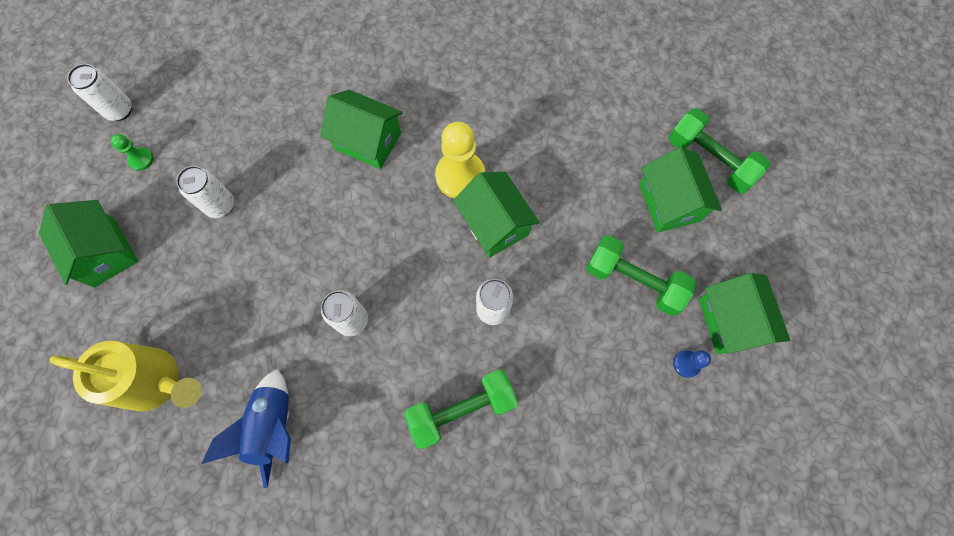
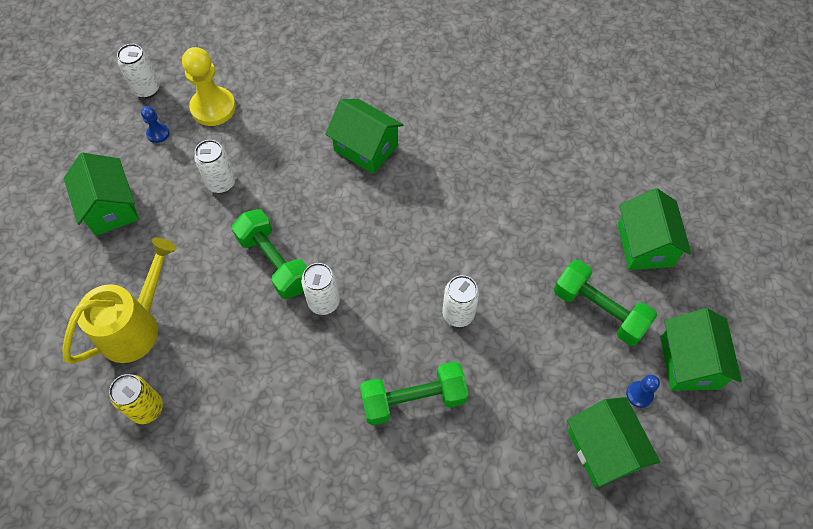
camera: 10 degrees right, 10 degrees down
yellow watering can [50,341,202,412] -> yellow watering can turned 75 degrees counterclockwise [62,238,177,364]
green pawn [111,134,154,171] -> blue pawn [141,106,169,143]
blue rocket [201,369,291,488] -> none
yellow pawn [435,122,485,198] -> yellow pawn moved to [182,47,236,126]
green house [453,172,539,258] -> green house moved to [567,397,660,488]
green dumbbell [669,108,770,193] -> green dumbbell moved to [232,209,307,299]
none -> yellow can [109,374,163,424]

